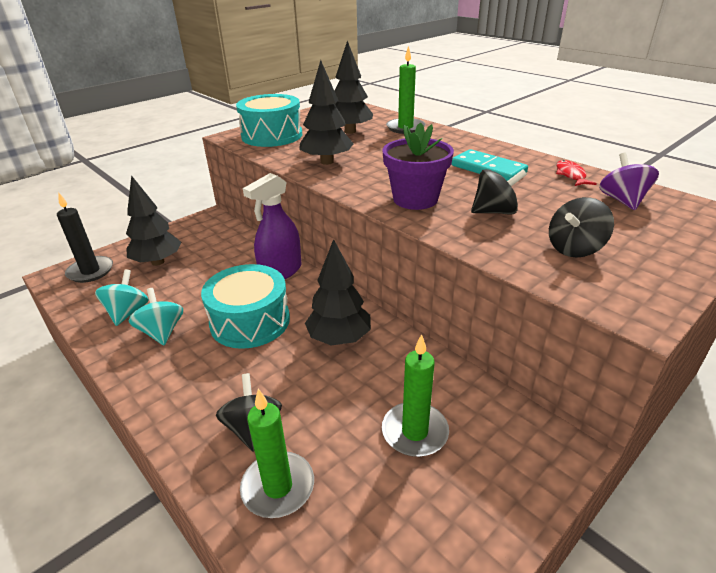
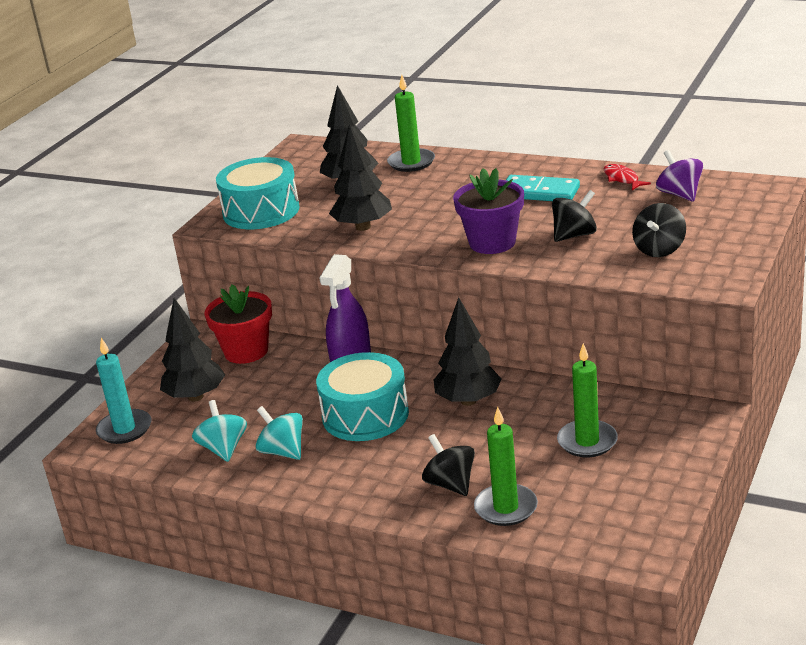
camera: 20 degrees left, 5 degrees down
black candle [57,192,113,283] -> turquoise candle [96,338,151,444]
none -> red flower pot [205,285,272,364]

